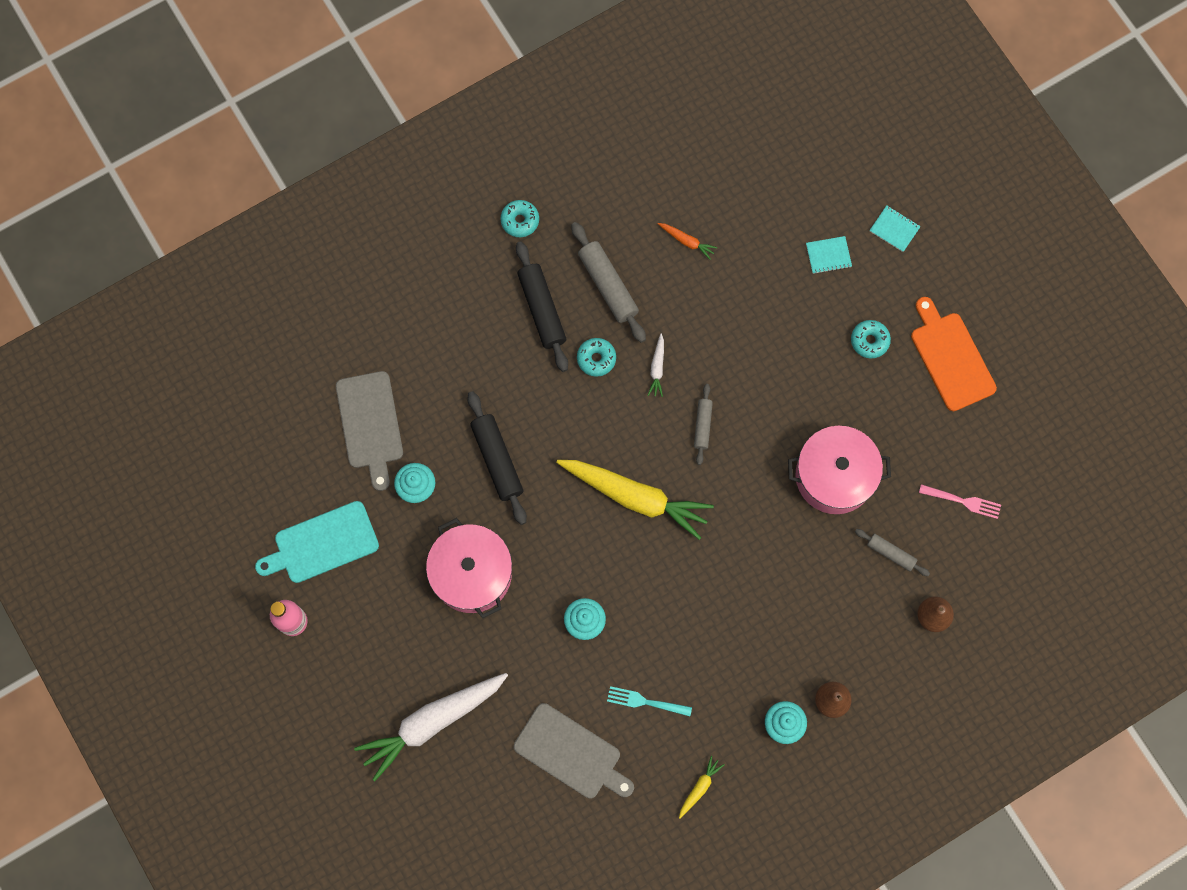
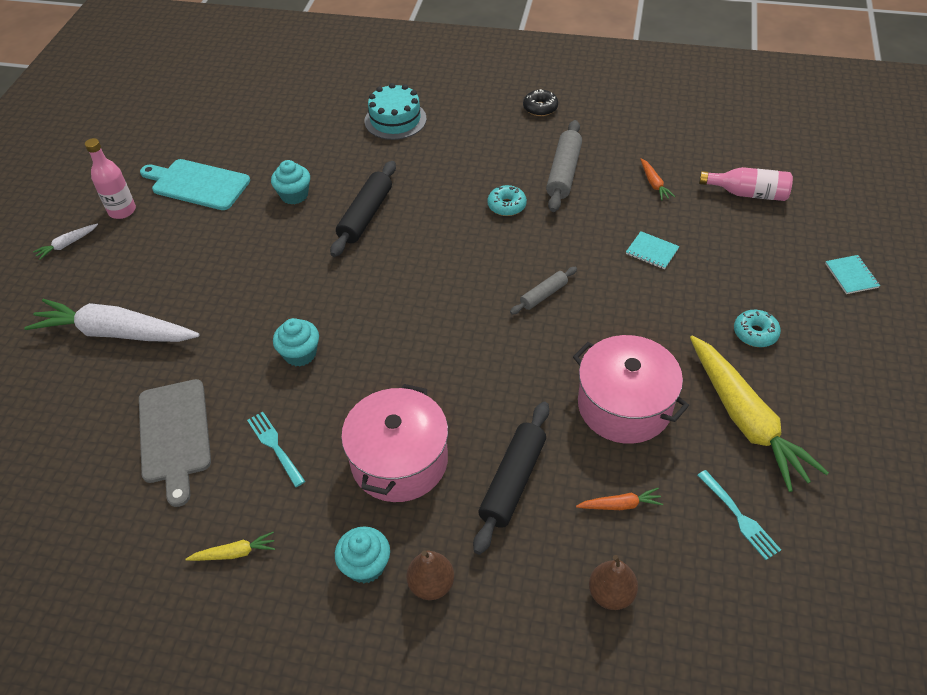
camera: 45 degrees right, 25 degrees down
grey cutting board [336,371,403,491] -> none
pink pot [426,518,512,618] -> pink pot moved to [341,384,448,502]
turquoise donut [501,200,539,237] -> black donut [523,89,558,116]
black rolling pin [516,241,568,372] -> black rolling pin moved to [473,402,549,555]
yellow carrot [556,460,714,540] -> yellow carrot moved to [690,335,829,492]
white carrot [648,333,664,397] -> white carrot moved to [33,224,98,260]
turquoise notebook [806,236,852,274] -> turquoise notebook moved to [626,231,680,269]
grey rolling pin [855,529,930,576] -> orange carrot [576,488,663,510]
orange cutting board [911,297,997,411] -> none
pink fork [919,484,1001,519] -> turquoise fork [697,470,781,560]
none -> turquoise cake [365,83,426,140]
none -> pink bottle [699,167,793,201]

